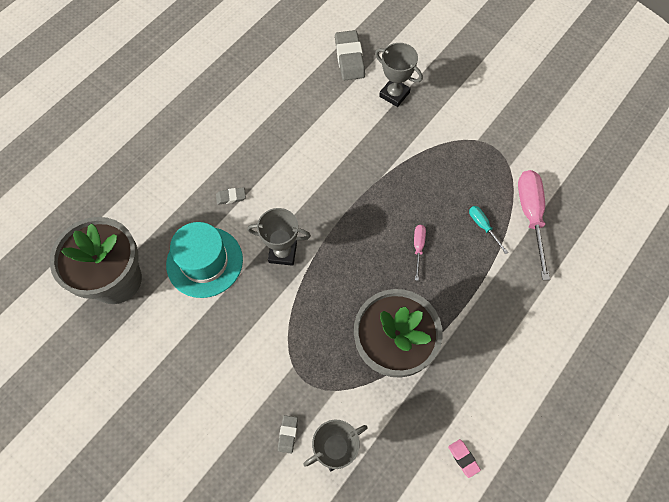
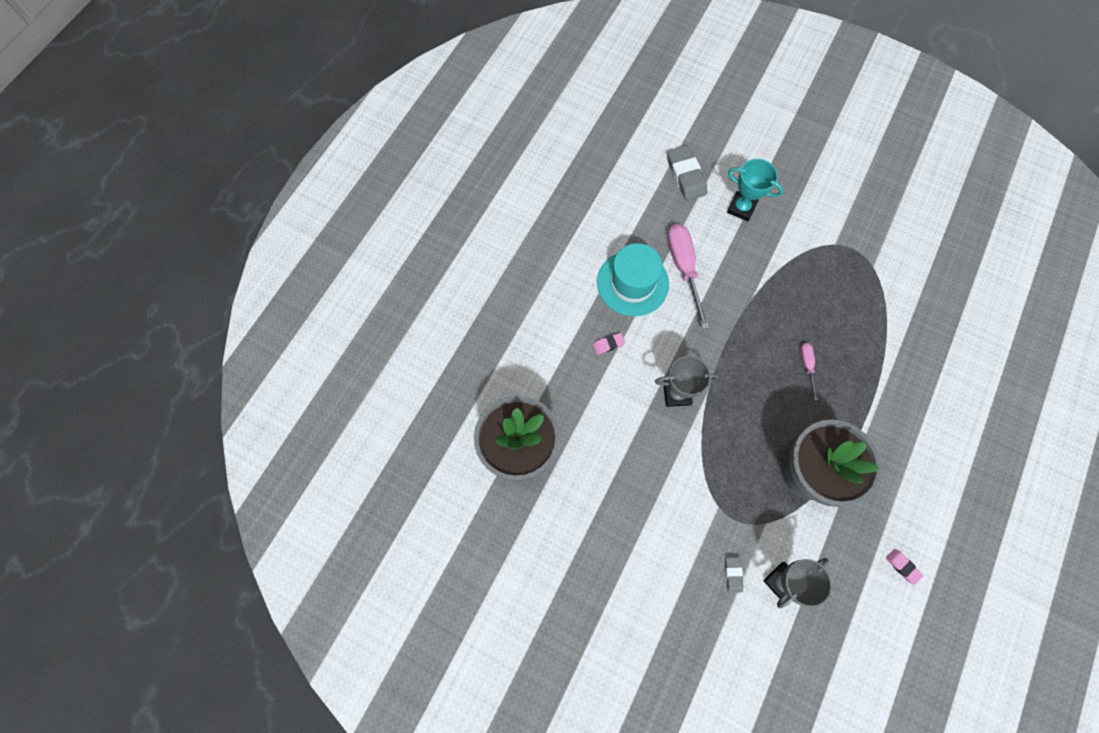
camera: 10 degrees left, 5 degrees up
turquoise hat [166,222,243,298] -> turquoise hat moved to [597,243,669,316]
grey eraser [216,187,246,205] -> pink eraser [593,333,626,355]
grey trophy [375,43,423,107] -> turquoise trophy [727,159,783,221]
turquoise screwdriver [469,206,509,254] -> none
pink screwdriver [518,170,550,280] -> pink screwdriver moved to [667,224,709,329]

